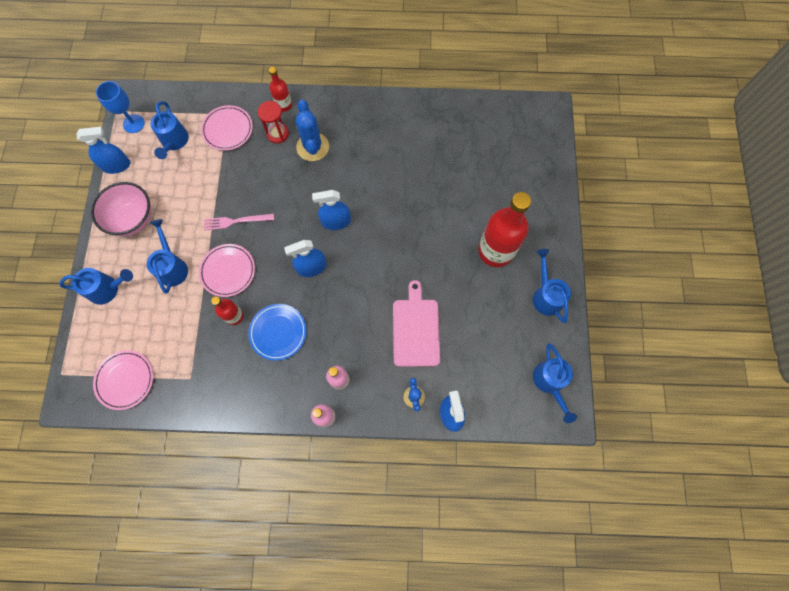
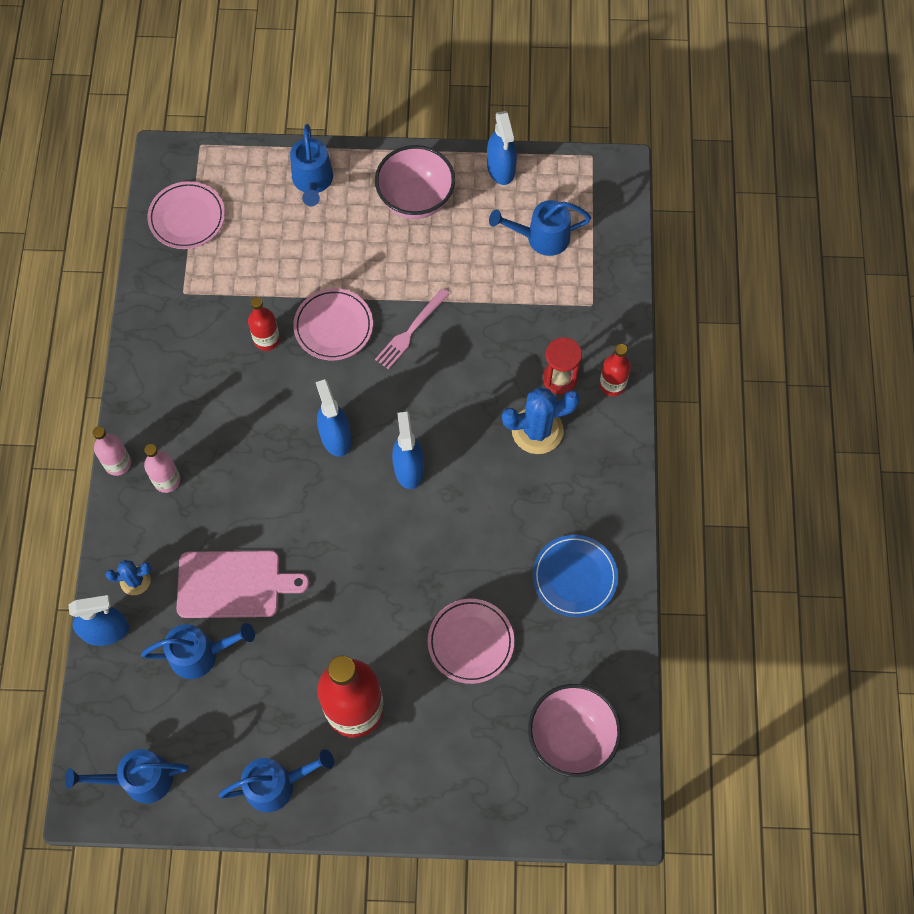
camera: 90 degrees right, 5 degrees down
blue goblet [96,81,145,133] -> none
blue watering can [147,219,188,294] -> blue watering can moved to [141,623,255,679]
pink plate [201,105,253,151] -> pink plate moved to [428,599,514,684]
pink fork [204,214,274,231] -> pink fork turned 135 degrees counterclockwise [375,288,450,370]
blue plate [248,304,307,361] -> blue plate moved to [533,535,618,617]
none -> pink bowl [528,684,621,777]

